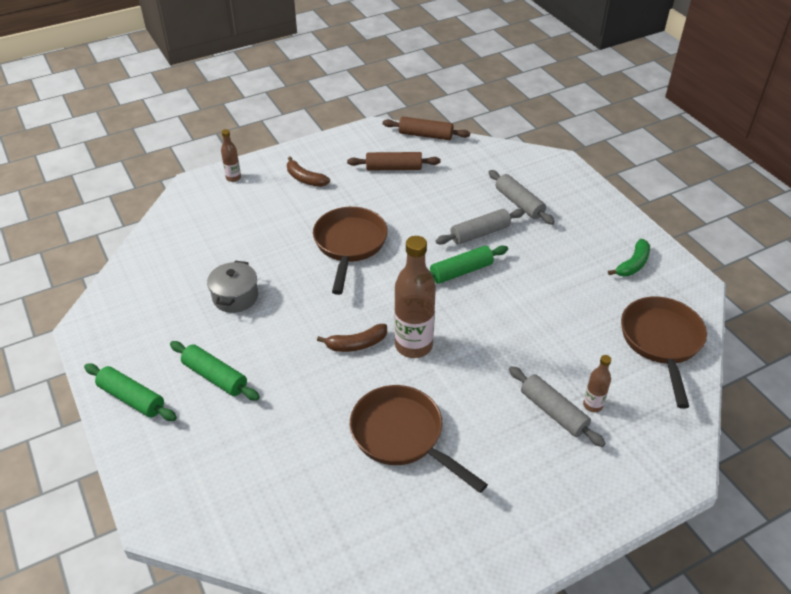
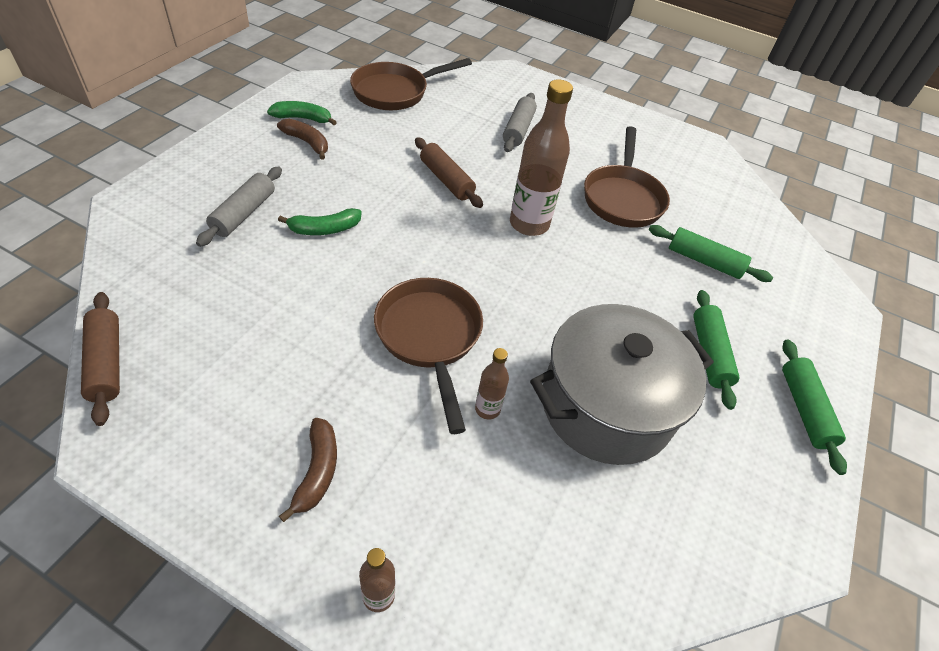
camera: 130 degrees left, 5 degrees up
grey pot [207,261,258,313] -> grey pot [530,304,714,465], size x2.05
brown pan [313,207,388,295] -> brown pan turned 105 degrees clockwise [374,278,483,434]
brown banana [317,324,387,352] -> brown banana moved to [277,118,328,160]
brown rolling pin [347,152,441,171] -> brown rolling pin moved to [415,137,483,208]
green rolling pin [430,245,508,284] -> green rolling pin moved to [649,225,773,282]
grey rolling pin [436,209,525,245] -> green banana [278,208,362,235]
brown bottle [583,355,611,412] -> brown bottle moved to [475,348,509,420]

